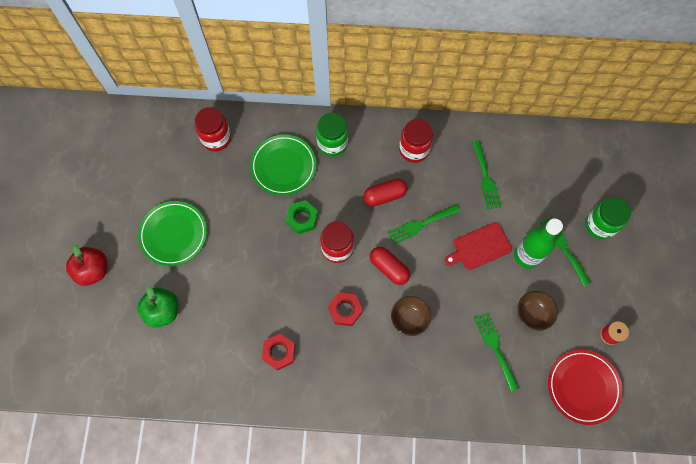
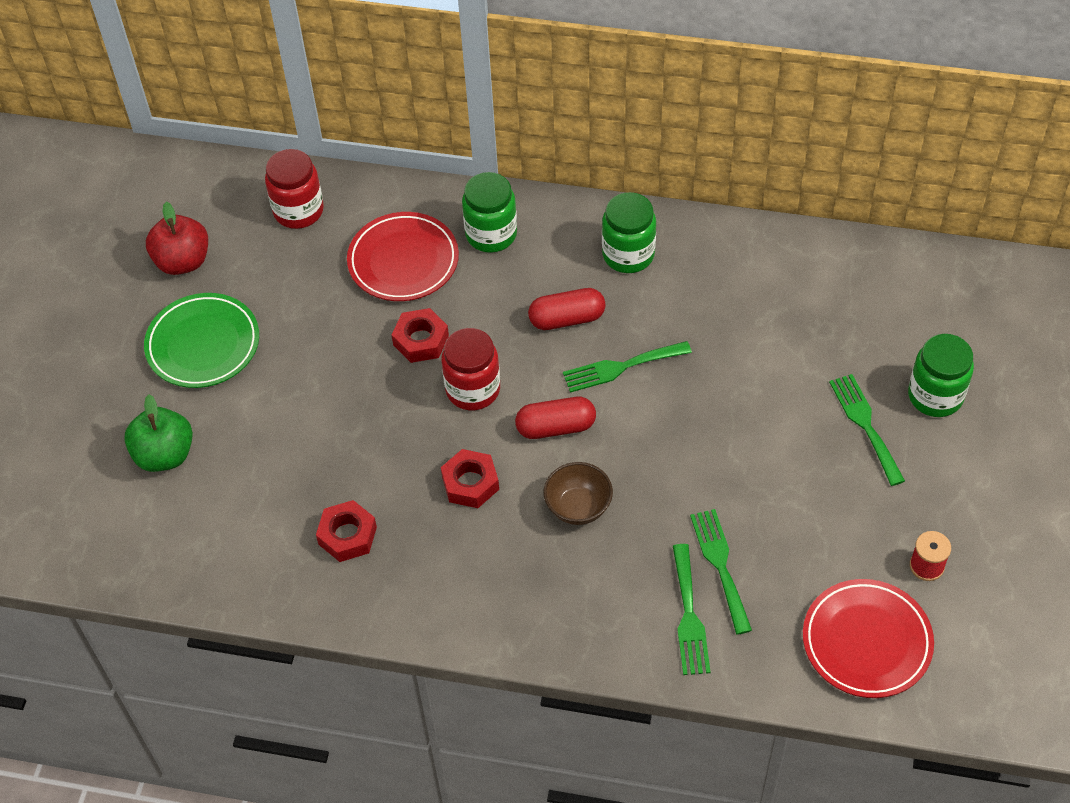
camera: 10 degrees right, 15 degrees down
red apple [66,245,107,286] -> red apple moved to [146,202,208,275]
green plate [250,135,316,196] -> red plate [347,212,459,301]
green nut [286,200,318,234] -> red nut [392,308,449,363]
red capsule [370,247,410,285] -> red capsule turned 60 degrees counterclockwise [515,397,596,439]
red jar [399,119,433,163] -> green jar [602,192,656,273]
red cutting board [445,222,512,270] -> none
green fork [472,140,502,210] -> green fork moved to [673,544,711,675]
green bottle [514,218,563,269] -> none
brown bowl [517,291,558,331] -> none

